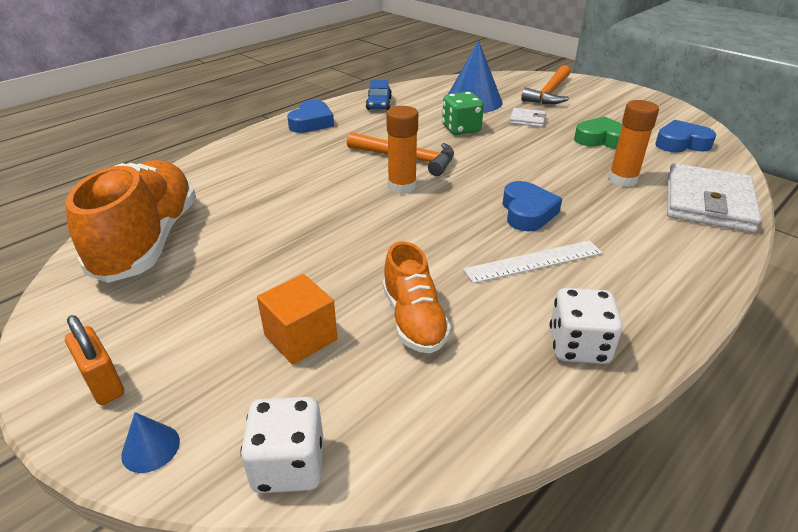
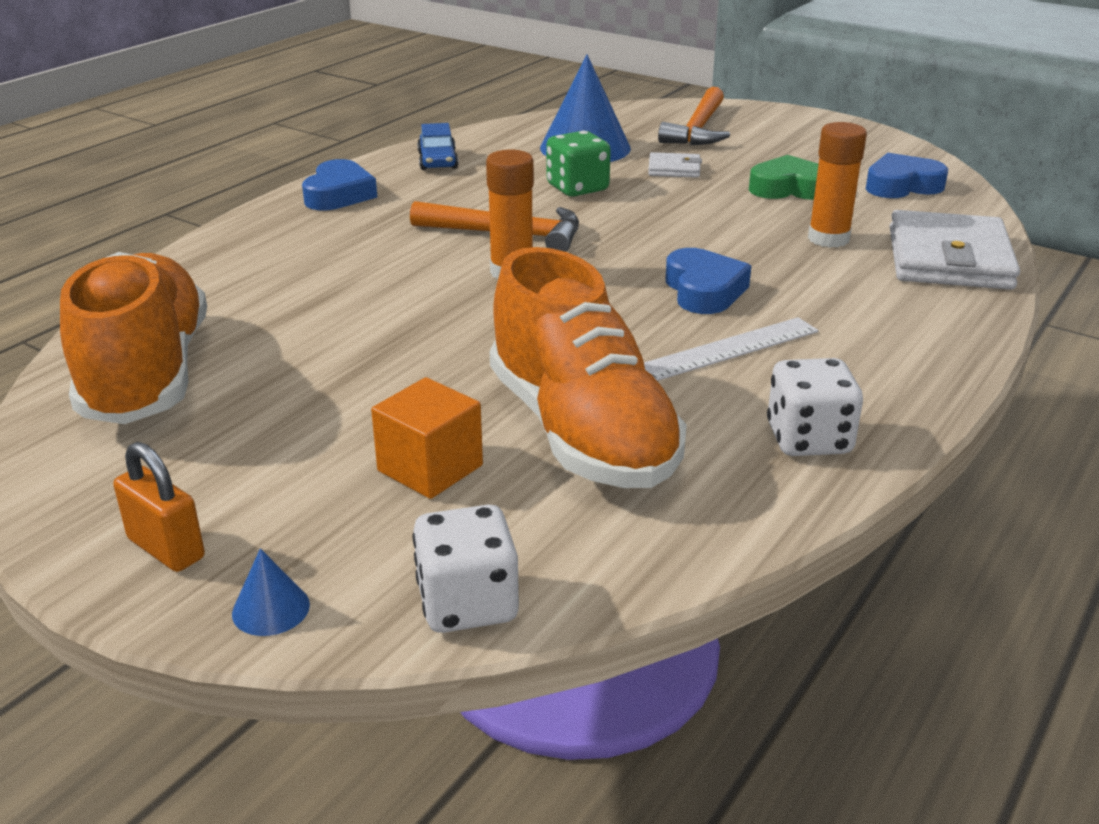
camera: 10 degrees left, 5 degrees down
orange shoe [383,241,451,353] -> orange shoe [490,247,687,488], size x1.76

